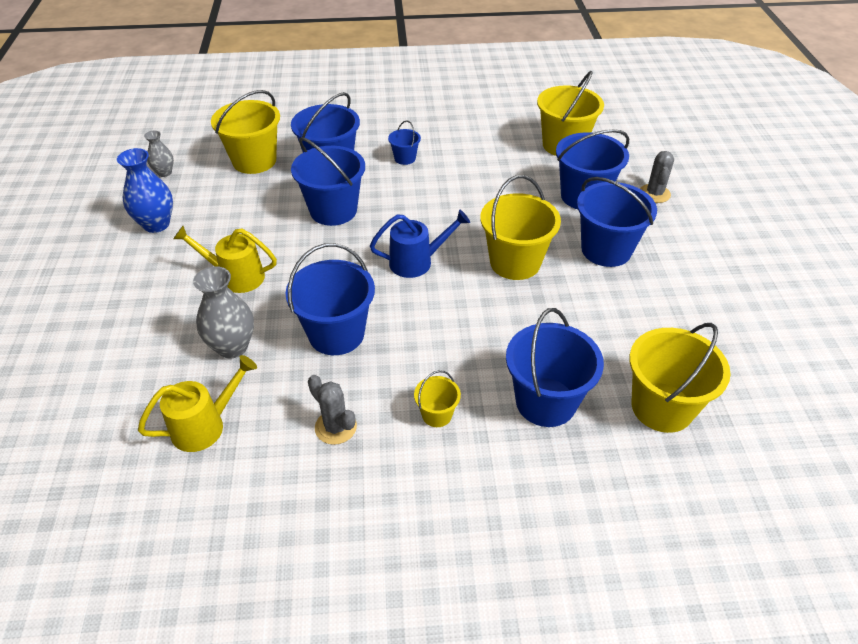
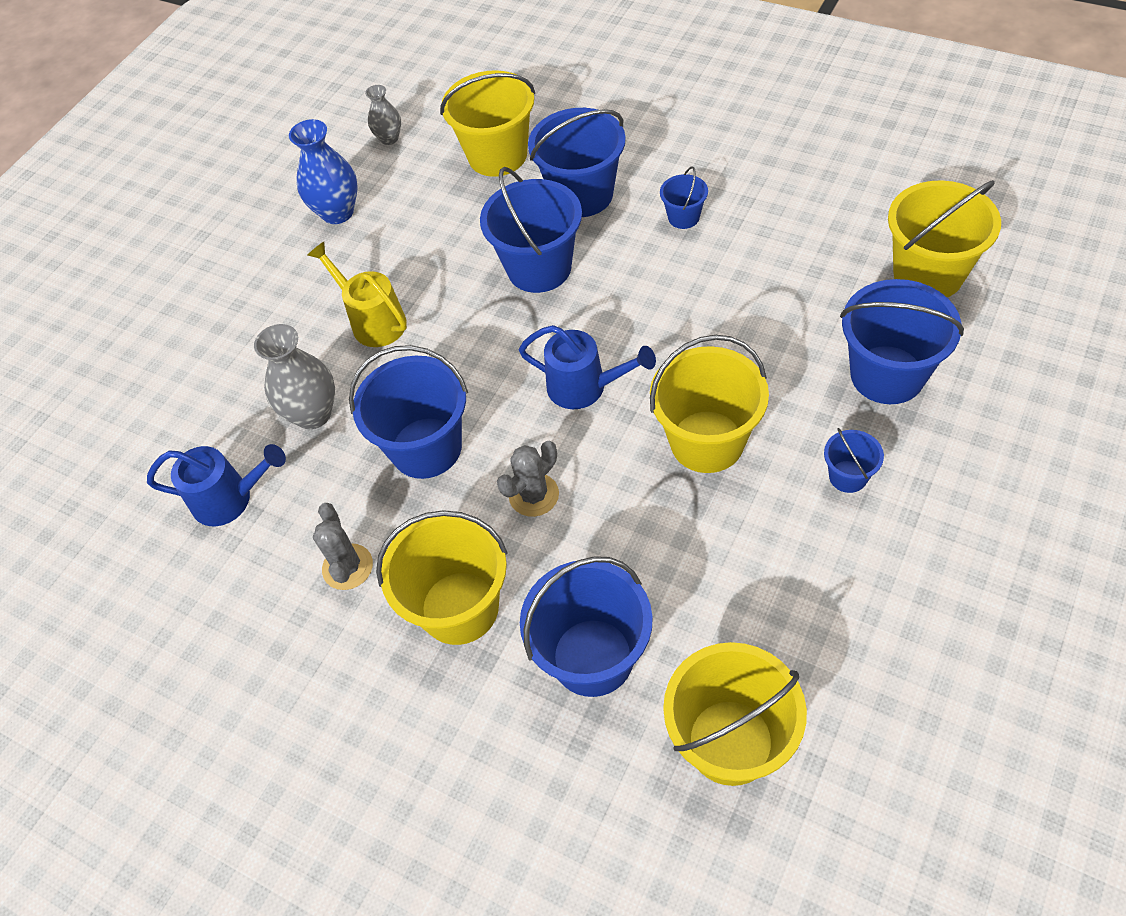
camera: 40 degrees right, 10 degrees up
yellow watering can [138,355,257,452] -> blue watering can [147,444,286,526]
yellow bucket [414,370,461,427] -> yellow bucket [376,510,508,645], size x2.03
blue bucket [577,177,657,267] -> blue bucket [824,428,884,493], size x0.49
grey cactus [640,151,674,203] -> grey cactus moved to [497,441,559,517]

